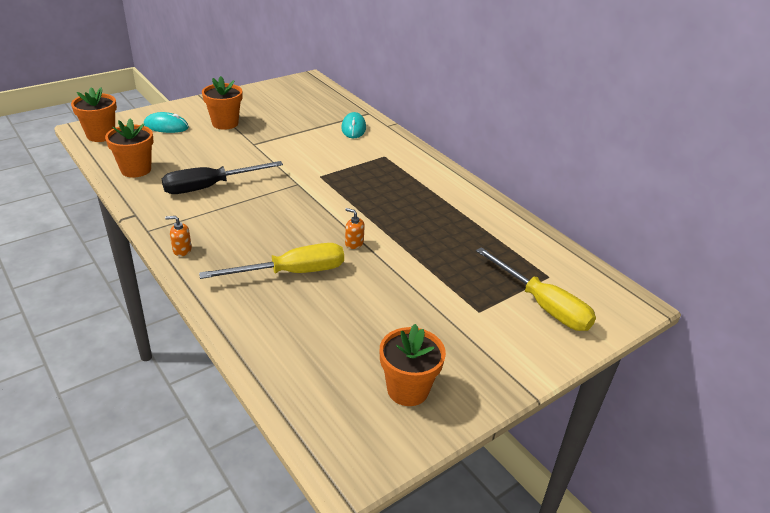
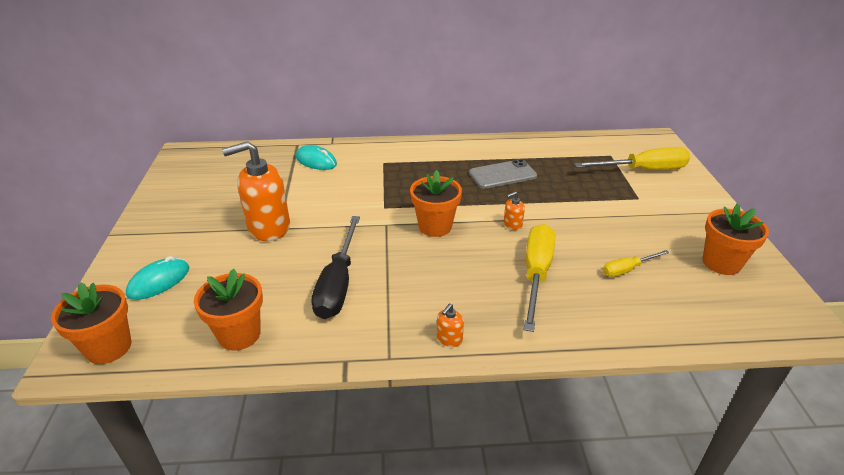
camera: 55 degrees left, 0 degrees up
orange flower pot [202,76,242,130] -> orange flower pot moved to [410,170,462,237]
none -> orange soap dispenser [222,141,290,241]
none -> grey phone [469,159,537,189]
none -> yellow screwdriver [603,250,670,277]

